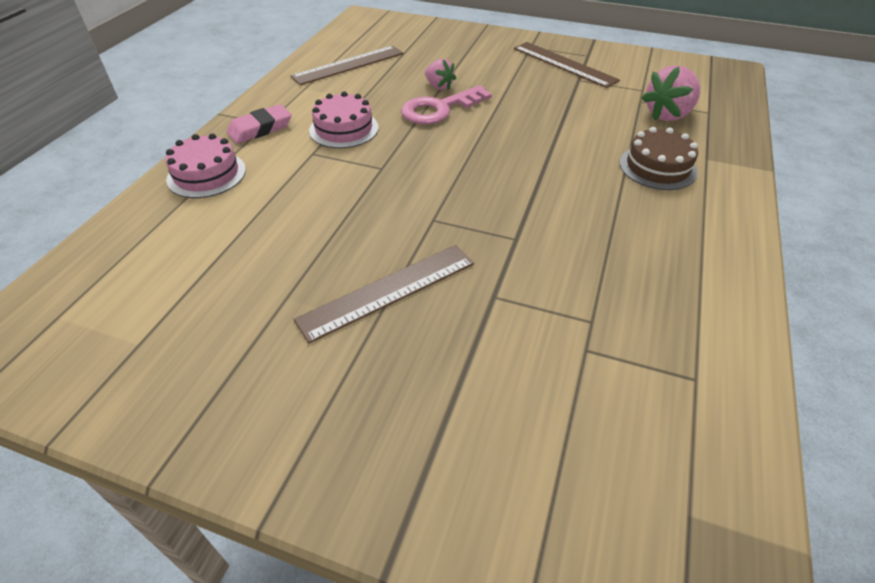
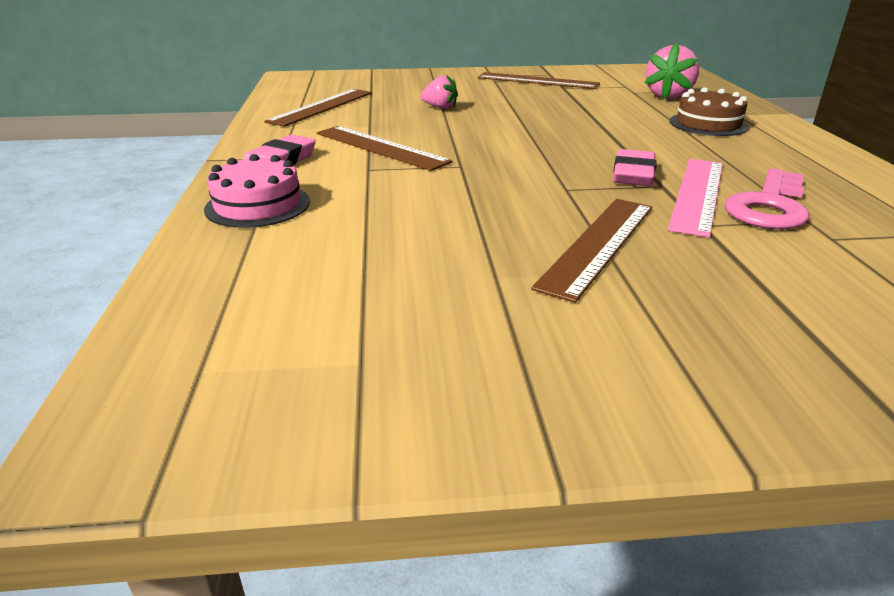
camera: 25 degrees left, 15 degrees down
pink cake [309,91,379,148] -> brown ruler [317,126,452,171]
pink key [401,85,492,124] -> pink key moved to [724,168,810,229]
none -> pink eraser [613,149,656,186]
none -> pink ruler [668,159,723,237]

